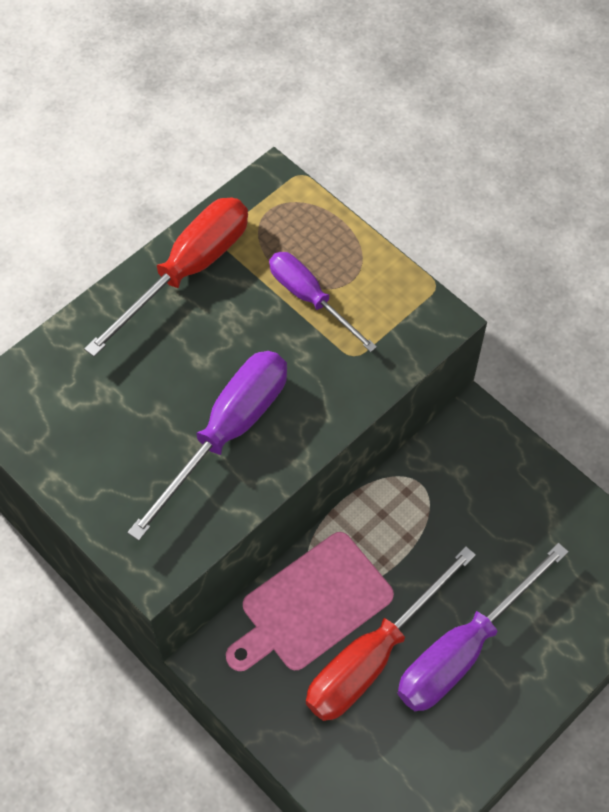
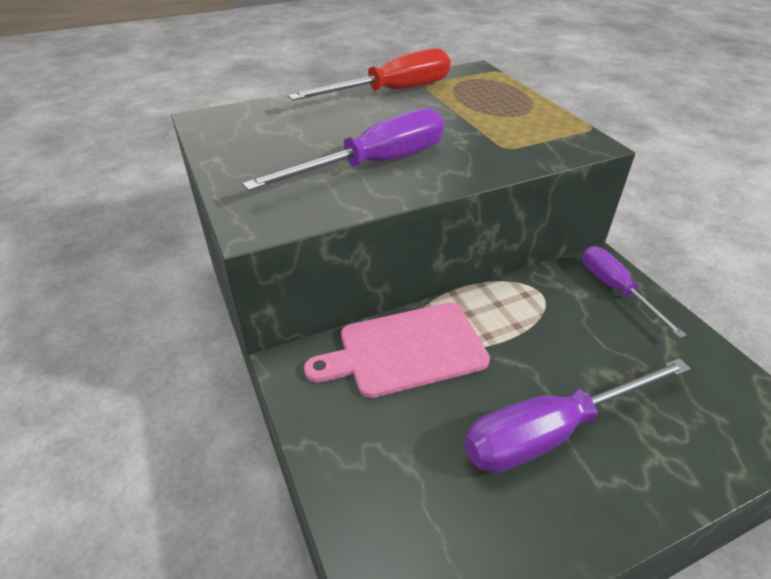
camera: 20 degrees right, 20 degrees down
purple screwdriver [269,252,377,352] -> purple screwdriver moved to [583,246,686,338]
red screwdriver [306,546,476,721] -> none

